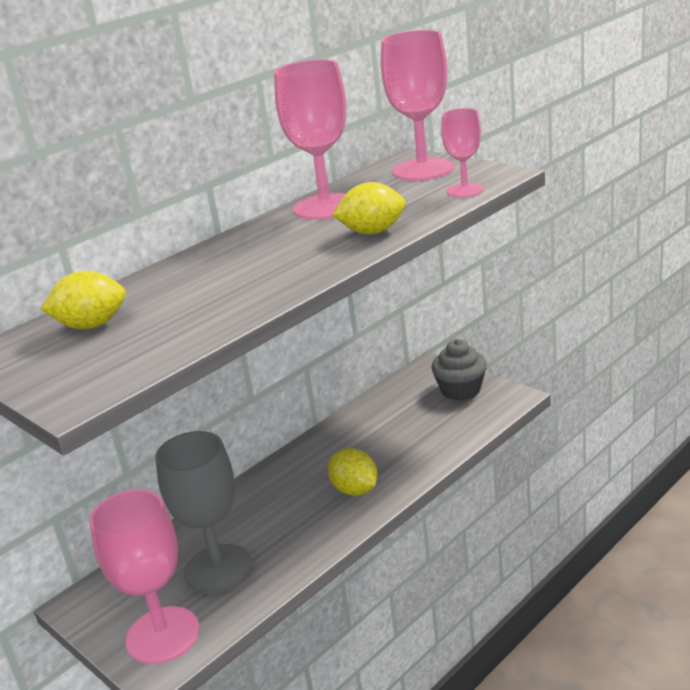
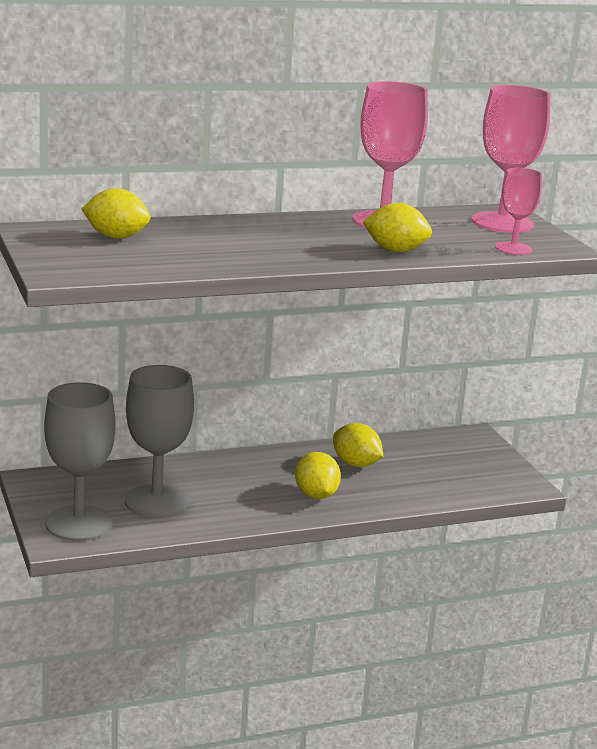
camera: 20 degrees right, 5 degrees down
pink goblet [89,489,200,664] -> grey goblet [44,382,115,541]
grey cupcake [432,339,487,401] -> none
none -> yellow lemon [333,423,383,467]

